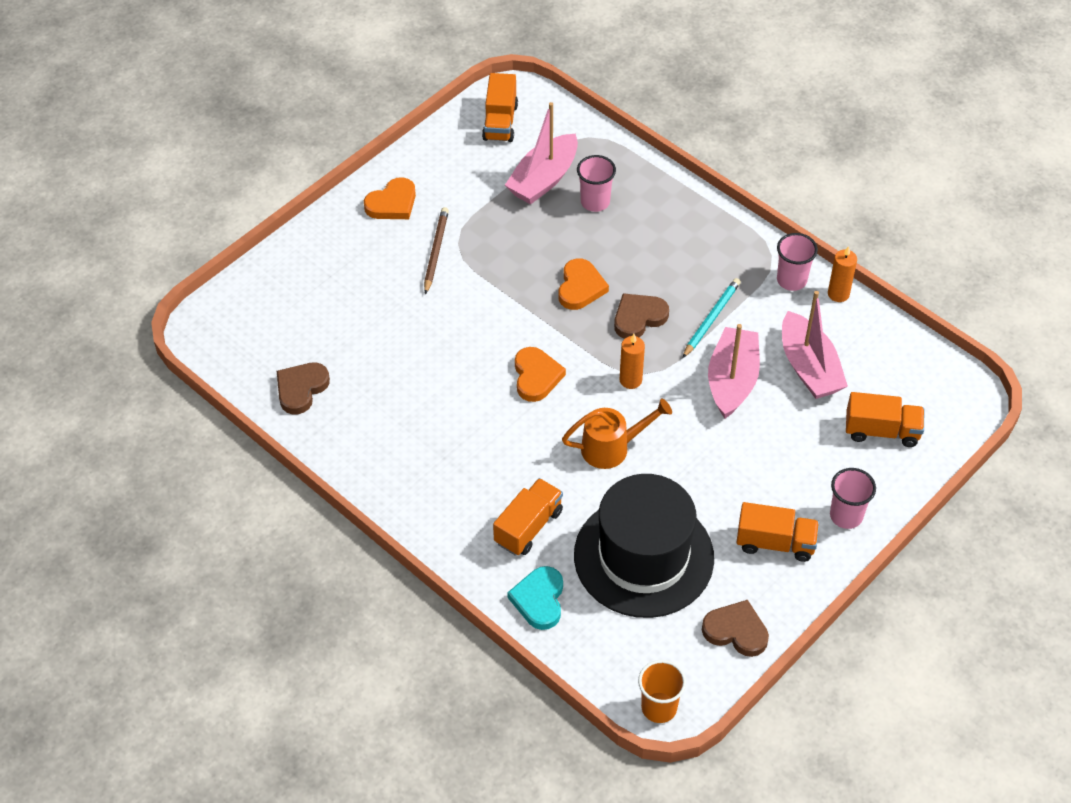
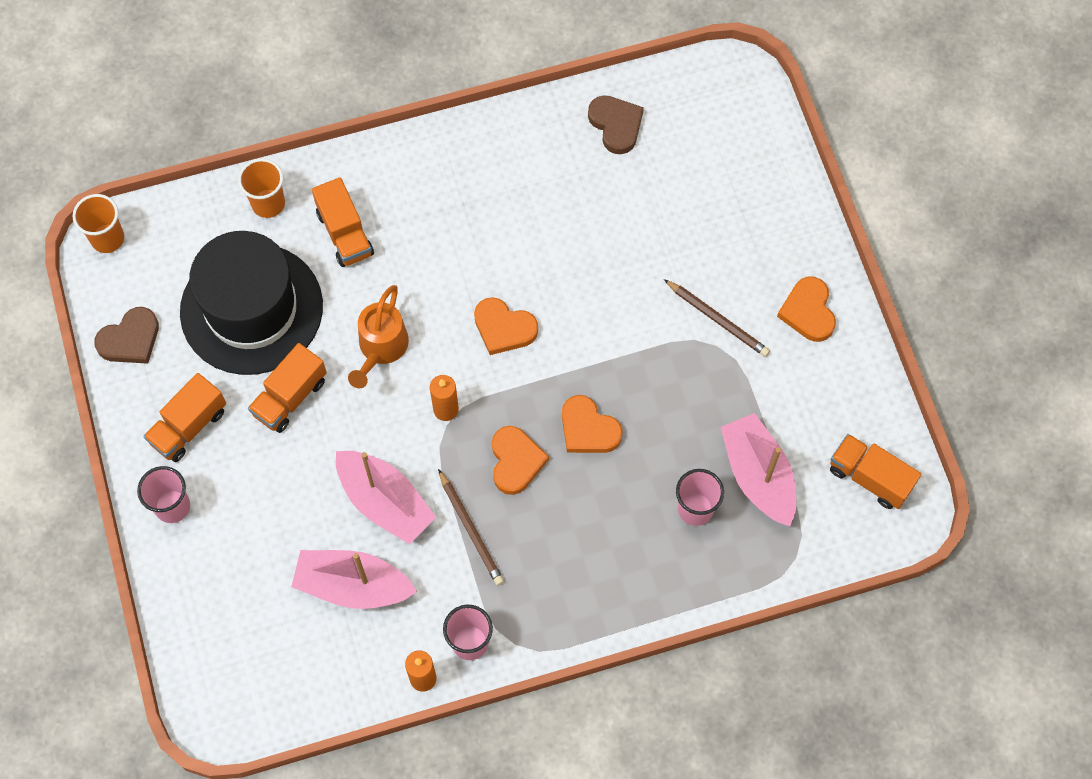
camera: 120 degrees right, 15 degrees up
turquoise heart [507,566,563,630] -> orange cup [238,158,285,218]
brown heart [614,293,669,339] -> orange heart [492,426,549,495]
turquoise pencil [683,278,741,358] -> brown pencil [438,469,504,586]
orange truck [846,392,924,447] -> orange truck moved to [248,343,327,433]

